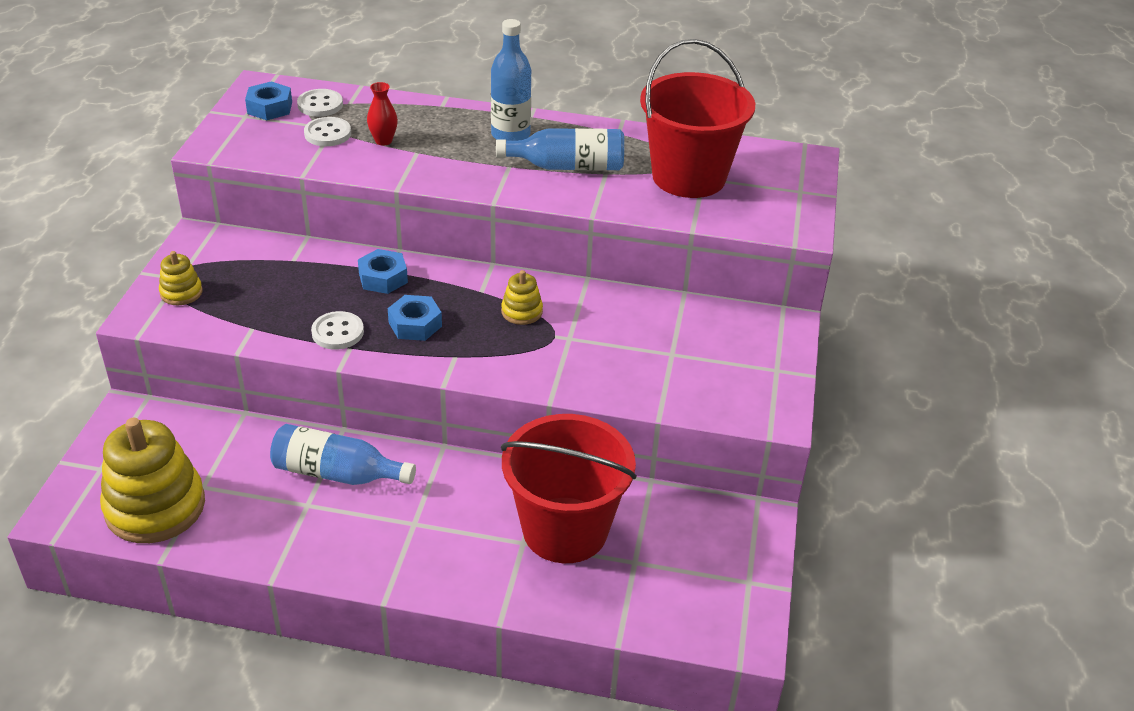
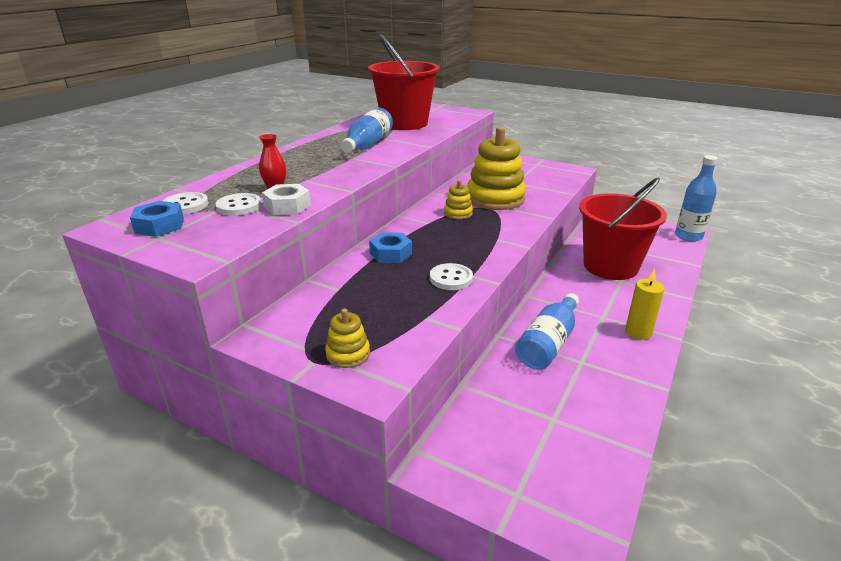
camera: 70 degrees left, 10 degrees down
yellow stacking toy [100,418,205,543] -> yellow stacking toy moved to [467,127,526,210]
blue nut [388,295,442,341] -> none
blue bottle [491,19,531,141] -> blue bottle moved to [675,155,718,242]
none -> white nut [262,184,311,215]
none -> yellow candle [625,269,664,340]

